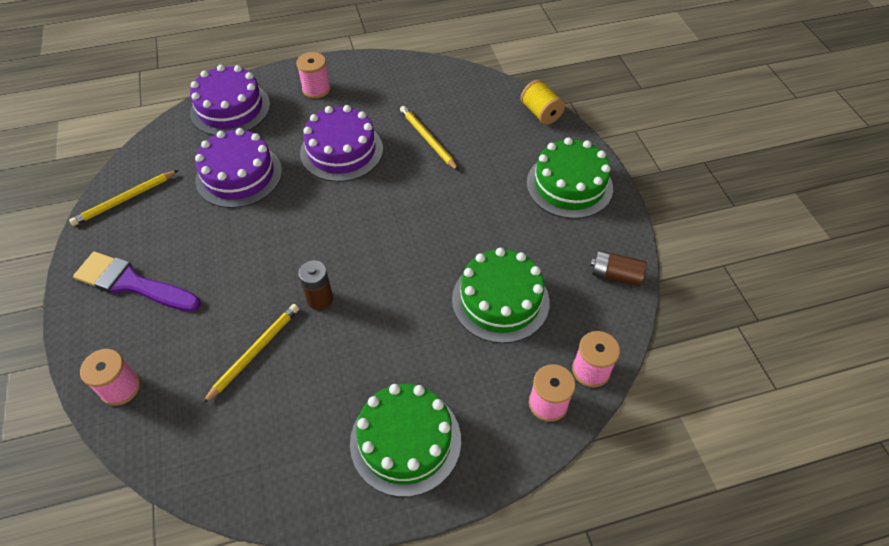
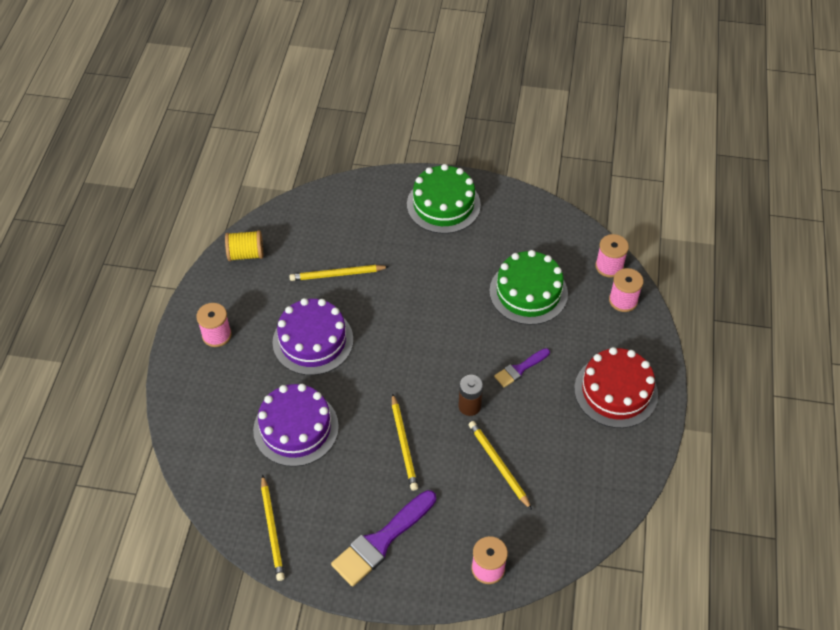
camera: 65 degrees left, 0 degrees up
purple cake [190,65,270,136] -> none
green cake [350,384,461,497] -> red cake [574,347,658,428]
yellow spool [520,80,565,125] -> yellow spool moved to [225,230,263,261]
brown battery [590,250,647,286] -> none
none -> yellow pencil [392,393,418,491]
none -> purple brush [494,348,550,387]

